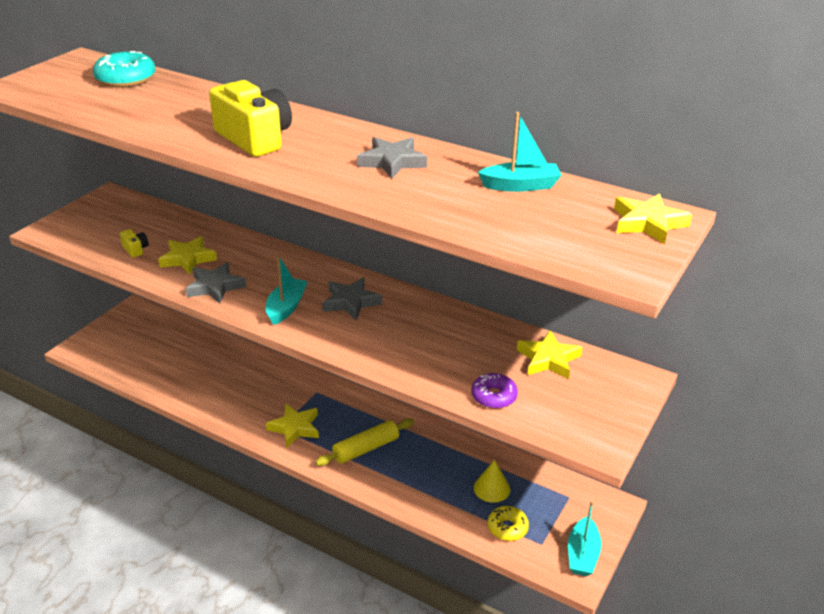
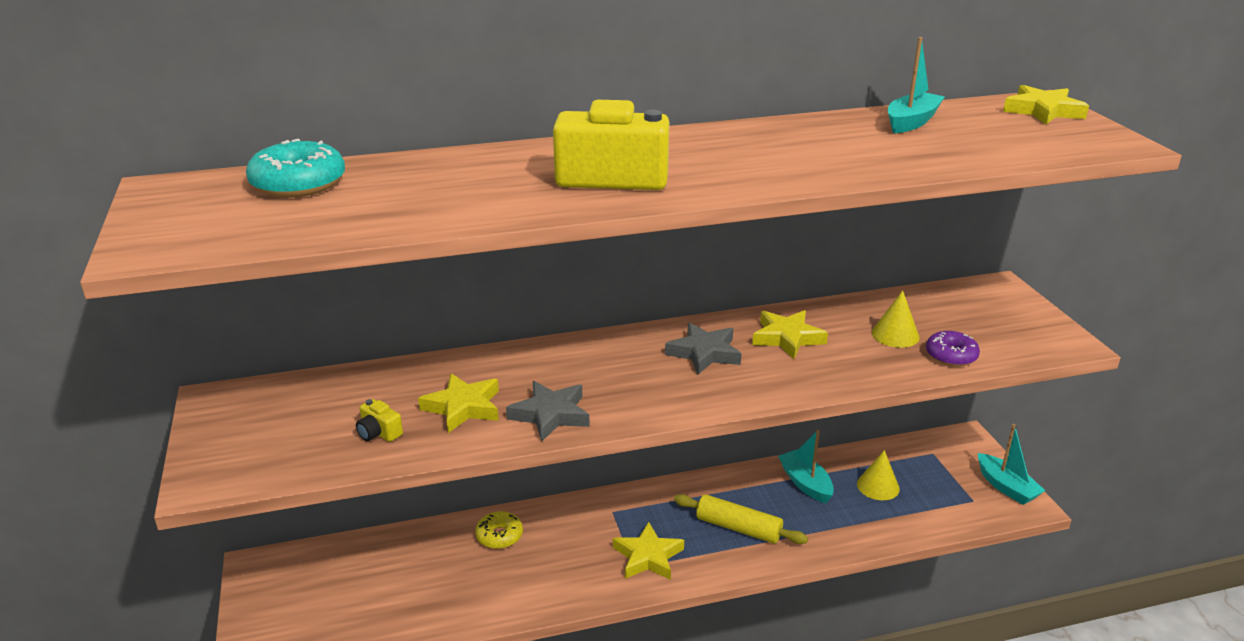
camera: 45 degrees left, 5 degrees down
yellow camera [120,229,149,258] -> yellow camera turned 150 degrees counterclockwise [356,399,403,442]
turquoise boat [266,255,308,325] -> turquoise boat moved to [778,430,834,503]
yellow rolling pin [315,418,414,466] -> yellow rolling pin turned 75 degrees counterclockwise [674,494,808,544]
grey star [357,137,427,179] -> none
yellow donut [488,506,529,541] -> yellow donut moved to [475,511,523,549]
yellow star [517,330,583,379] -> yellow star moved to [752,310,828,359]
none -> yellow cone [872,290,919,348]

